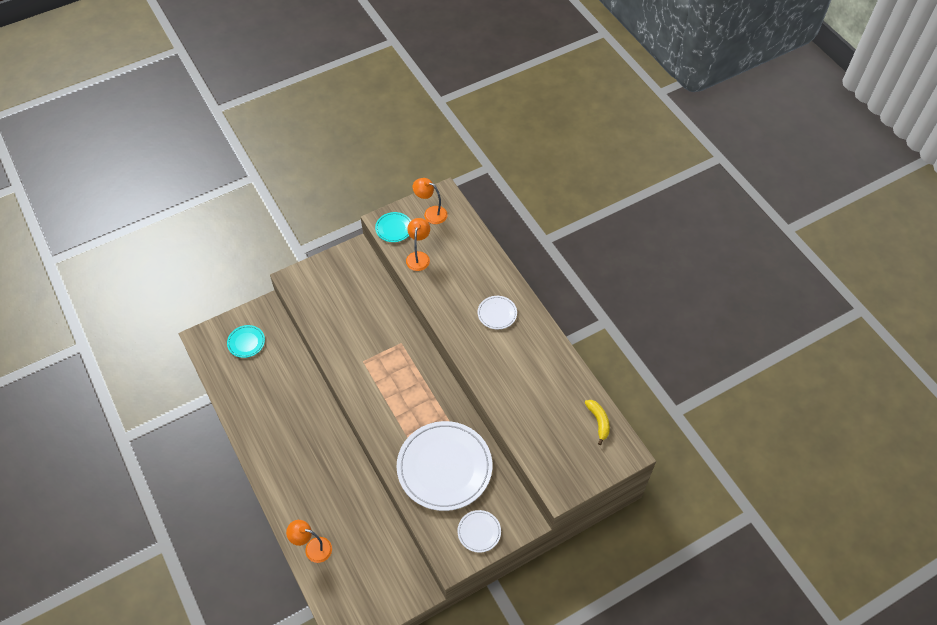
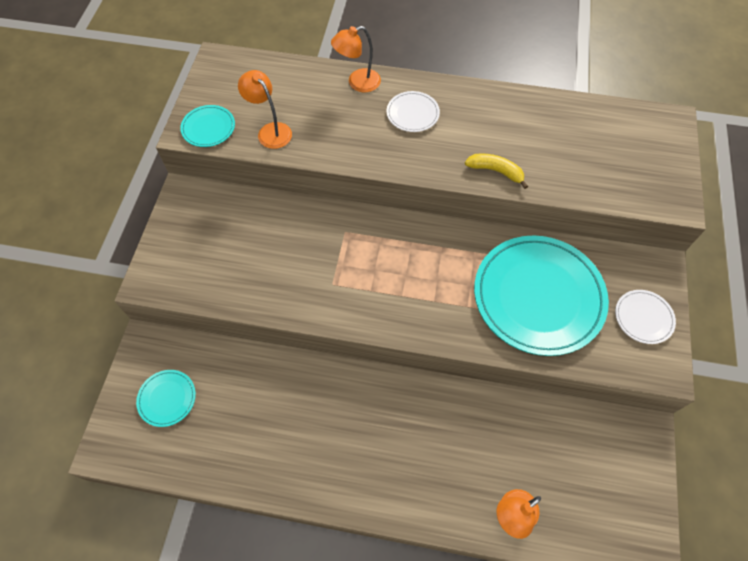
camera: 50 degrees left, 5 degrees up
white plate [397,421,492,511] -> turquoise plate [474,235,609,356]
orange lamp [413,178,448,224] -> orange lamp moved to [331,26,381,92]
yellow banana [585,400,610,445] -> yellow banana moved to [465,153,528,189]

